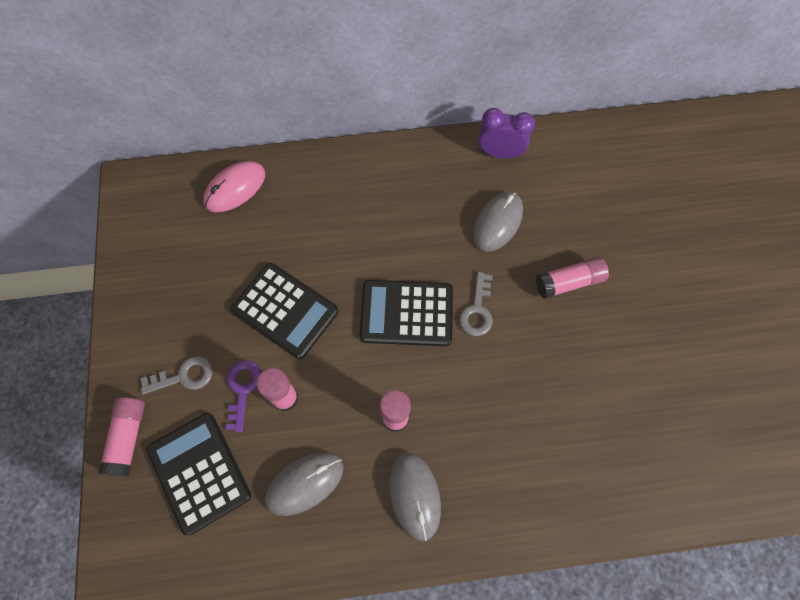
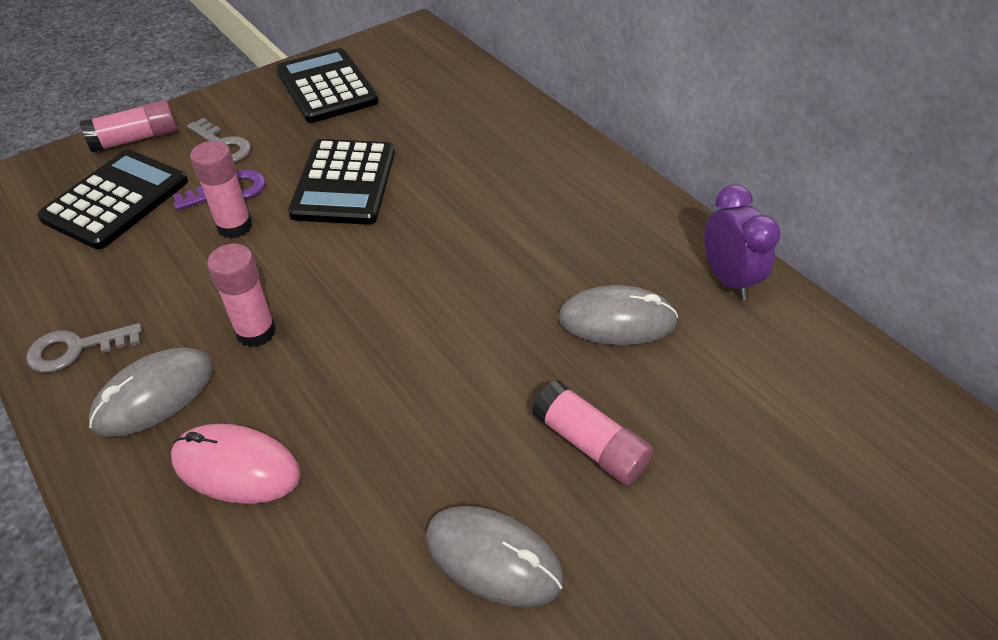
camera: 60 degrees right, 20 degrees down
pink mouse [203,161,265,212] -> pink mouse moved to [171,424,301,504]
grey mouse [265,452,344,516] -> grey mouse moved to [426,506,564,607]
black calculator [360,280,453,346] -> black calculator moved to [276,48,379,123]
grey key [459,272,493,336] -> grey key moved to [26,323,142,373]

